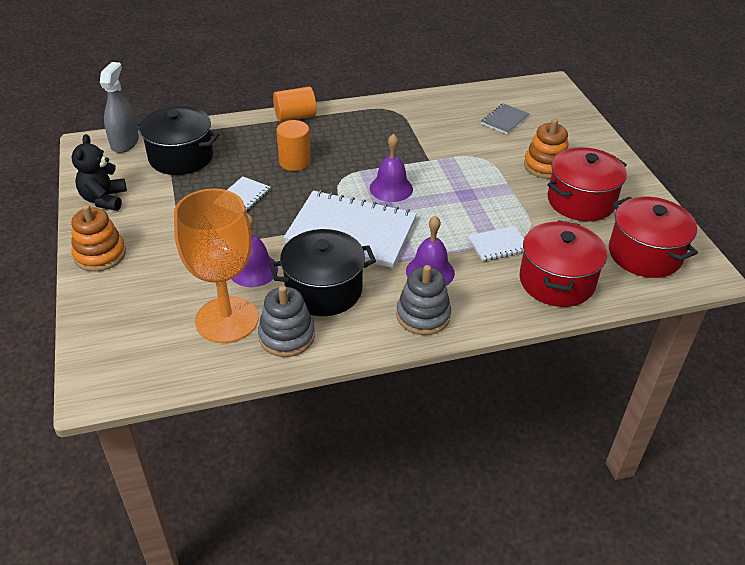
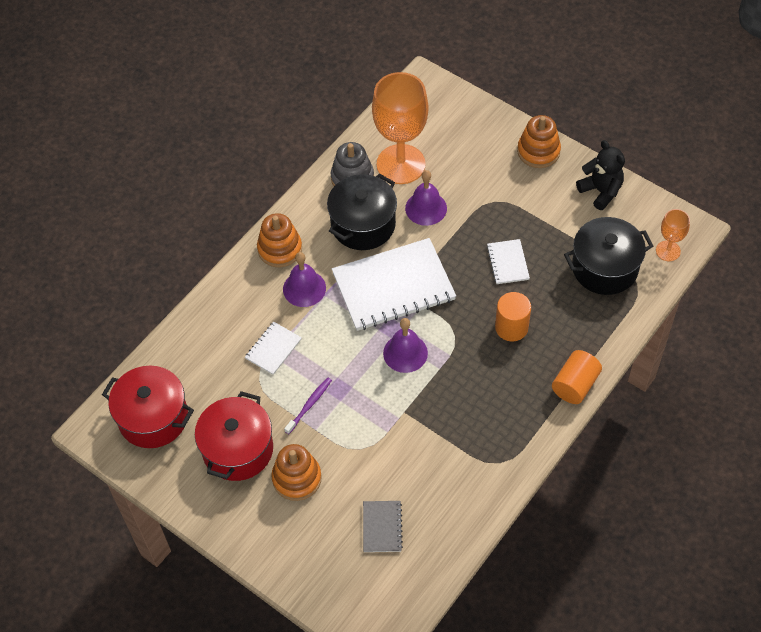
camera: 145 degrees right, 15 degrees up
grey spray bottle [100,62,139,153] -> orange goblet [656,209,690,261]
grey stacking toy [396,265,451,335] -> orange stacking toy [257,213,302,267]
red pot [519,220,607,307] -> none
none -> purple toothbrush [284,378,332,434]

